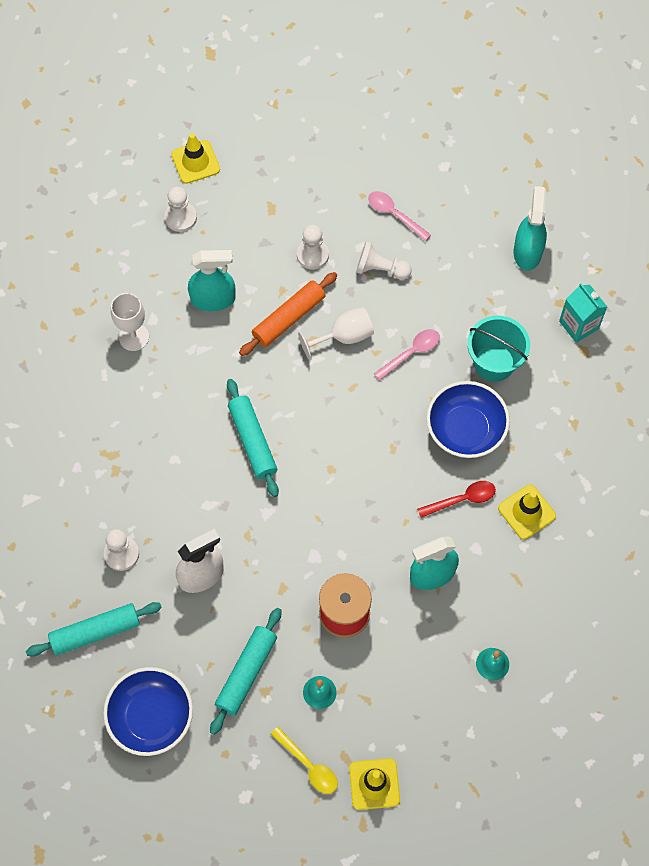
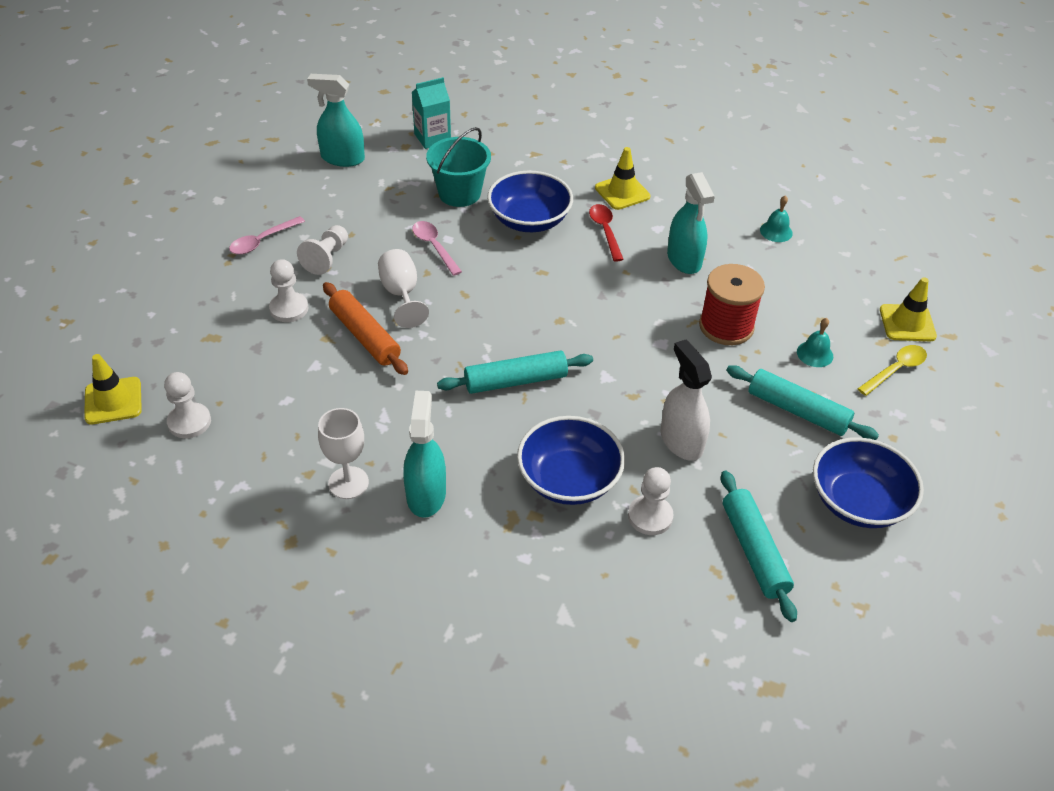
camera: 85 degrees left, 20 degrees down
turquoise spray bottle [188,250,236,311] -> turquoise spray bottle moved to [403,391,446,518]
none -> blue bowl [517,416,625,505]

